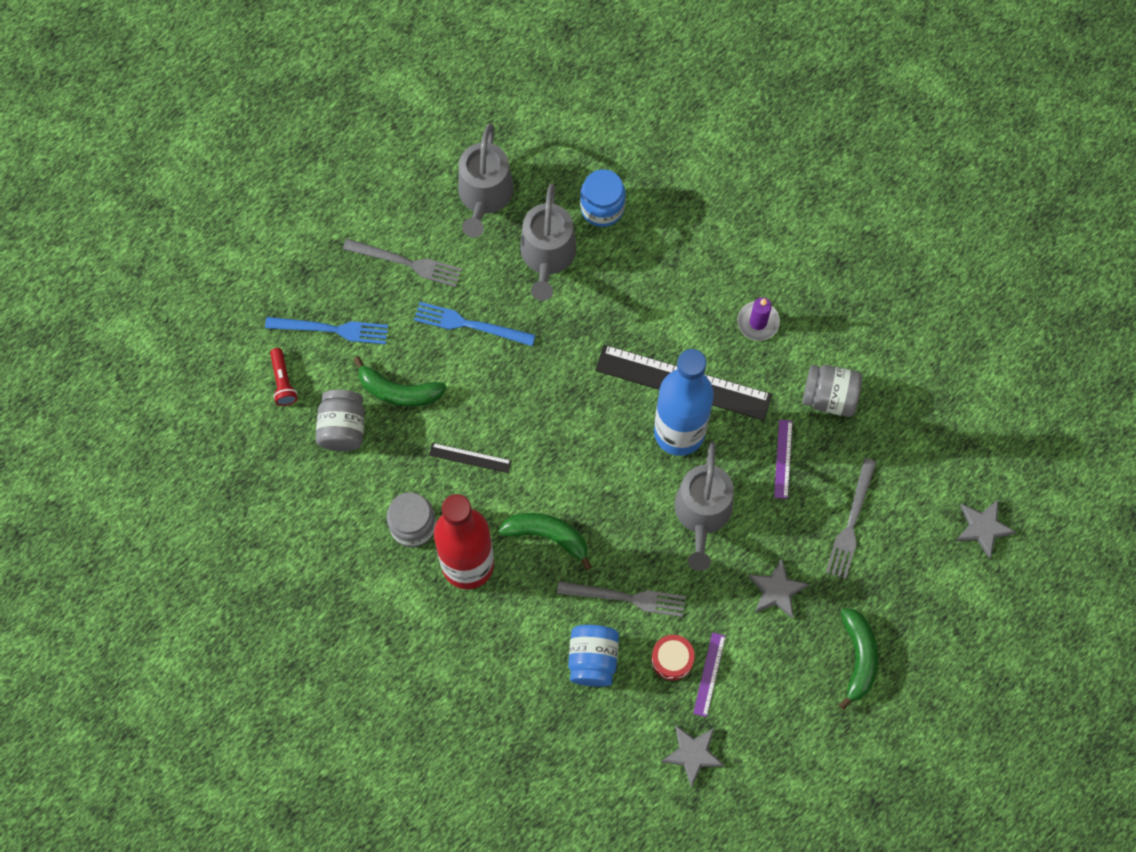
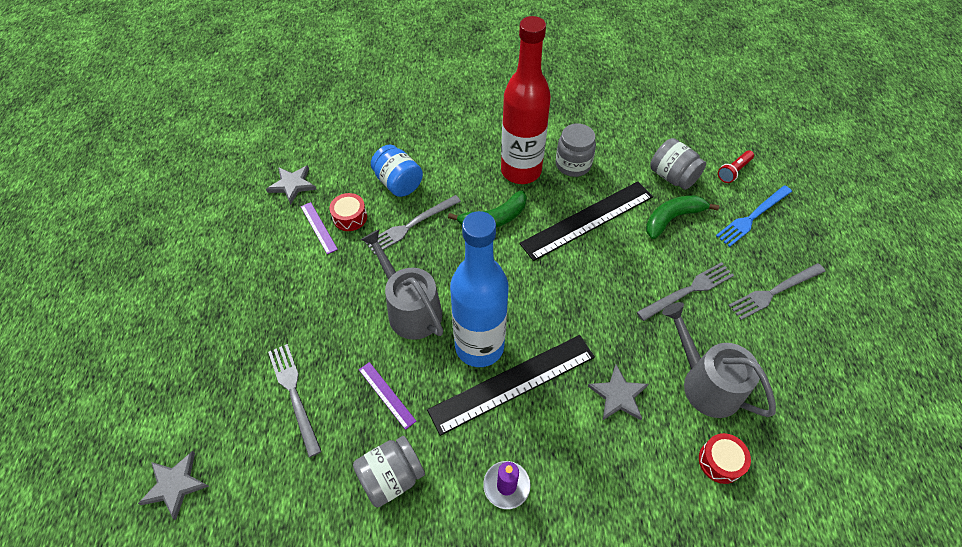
camera: 135 degrees right, 15 degrees down
red flashlight [270,348,297,406] -> red flashlight turned 75 degrees counterclockwise [718,150,754,183]
blue fork [414,302,535,346] -> grey fork [637,262,734,321]
black ruler [429,443,512,473] -> black ruler [519,181,653,261], size x2.18
grey watering can [458,124,514,237] -> none
blue jar [580,169,626,227] -> red drum [699,433,751,484]
grey star [748,558,809,619] -> grey star moved to [588,365,648,420]
green banana [839,608,878,710] -> none

